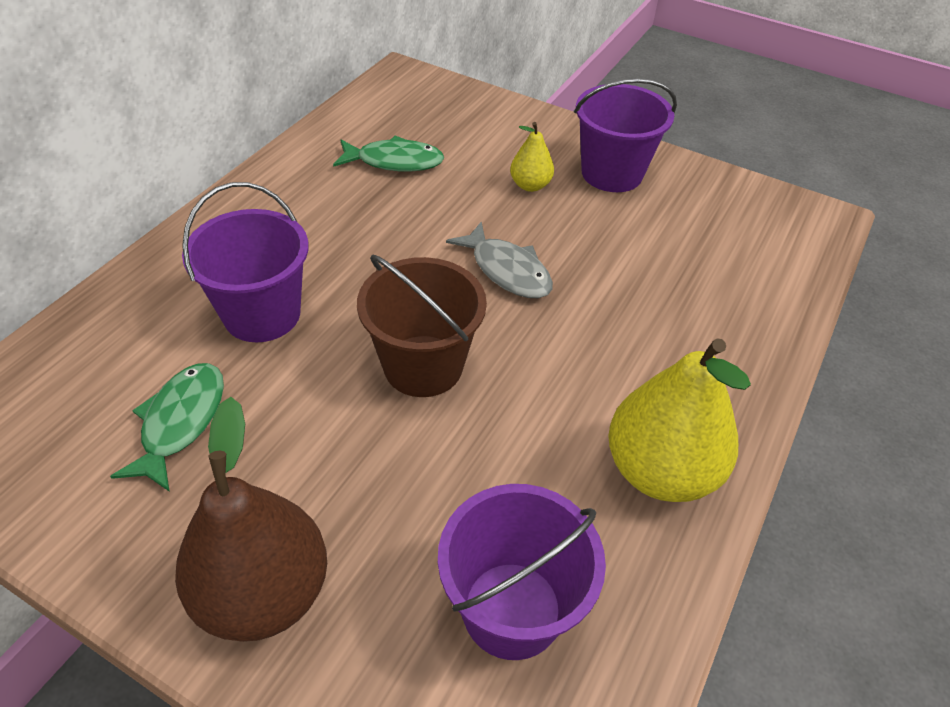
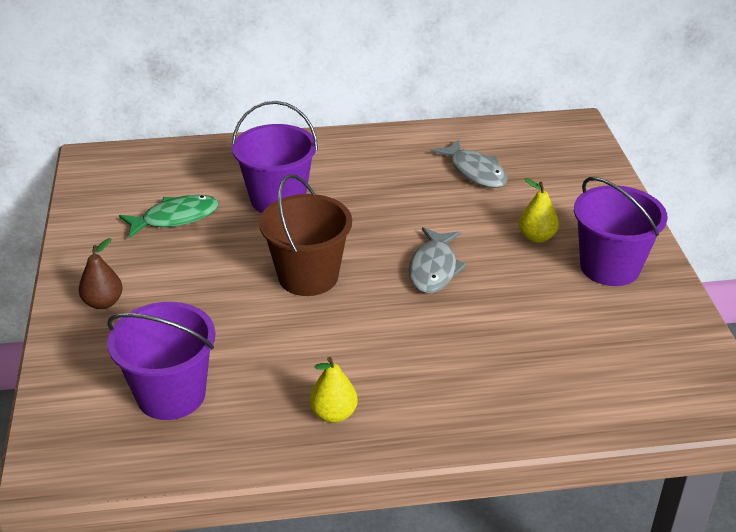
camera: 55 degrees right, 10 degrees down
brown pear [175,397,327,642] -> brown pear [79,238,123,309], size x0.50
green fish [333,136,444,172] -> grey fish [431,139,508,188]
yellow pear [608,338,751,502] -> yellow pear [309,357,358,423], size x0.50

